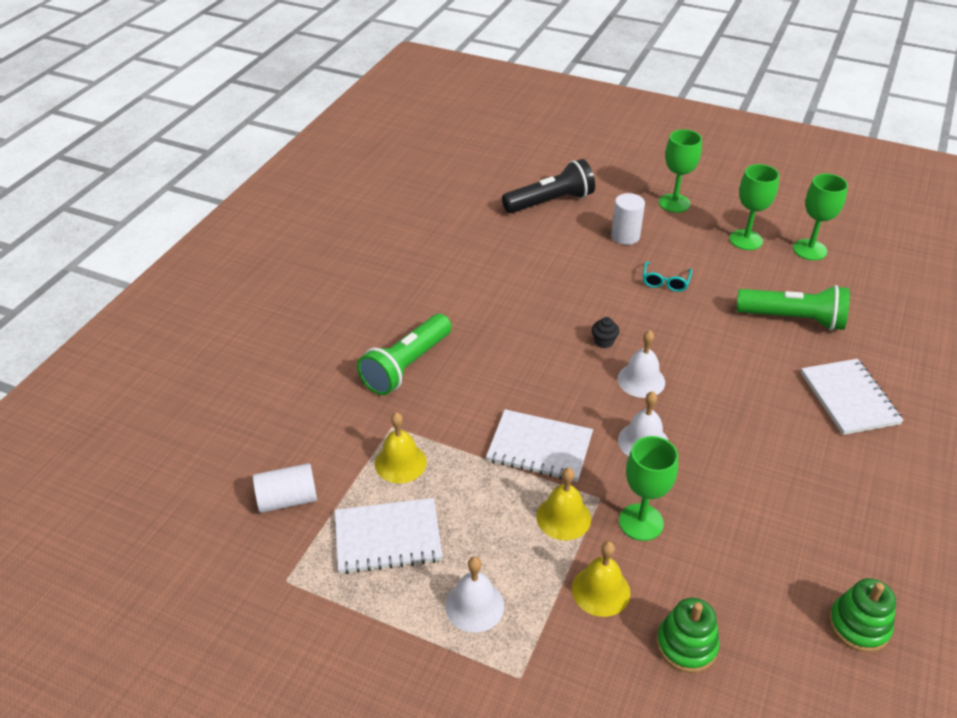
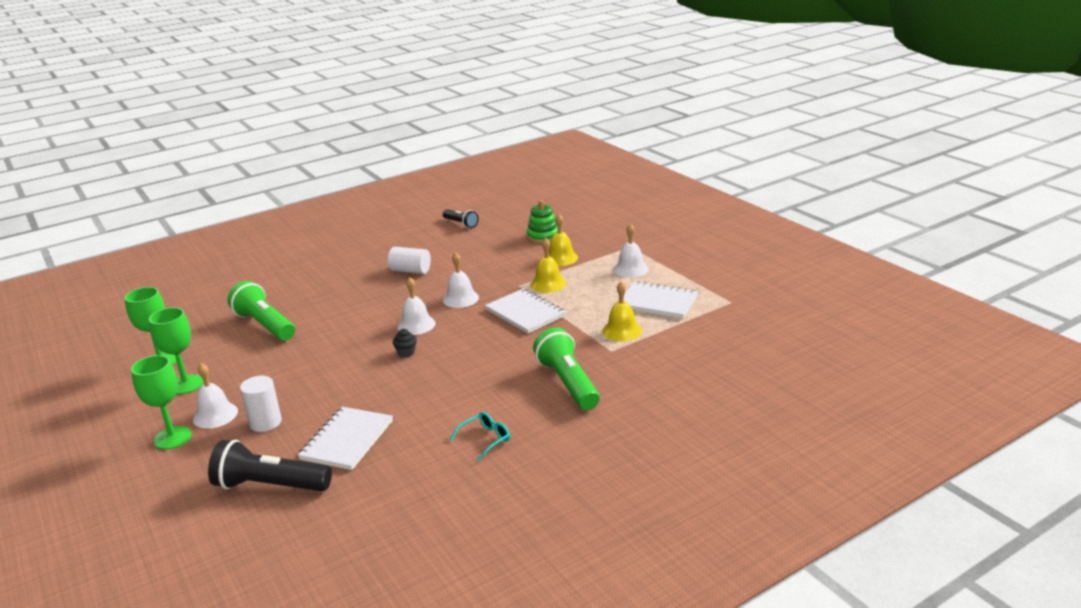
camera: 145 degrees left, 15 degrees down
white cylinder [253,463,317,513] -> white cylinder moved to [388,247,431,274]
green flashlight [357,314,452,395] -> green flashlight turned 90 degrees counterclockwise [533,327,600,410]
green goblet [619,436,678,541] -> none
turquoise glasses [643,261,692,292] -> turquoise glasses moved to [450,412,510,462]
white notebook [801,359,904,435] -> white notebook moved to [298,407,393,470]
green stacking toy [829,578,896,652] -> black flashlight [443,209,479,228]
none -> white bell [193,363,238,429]

